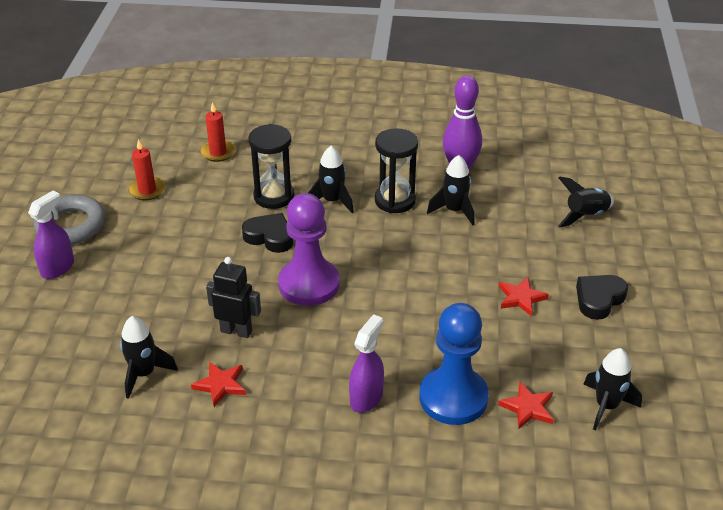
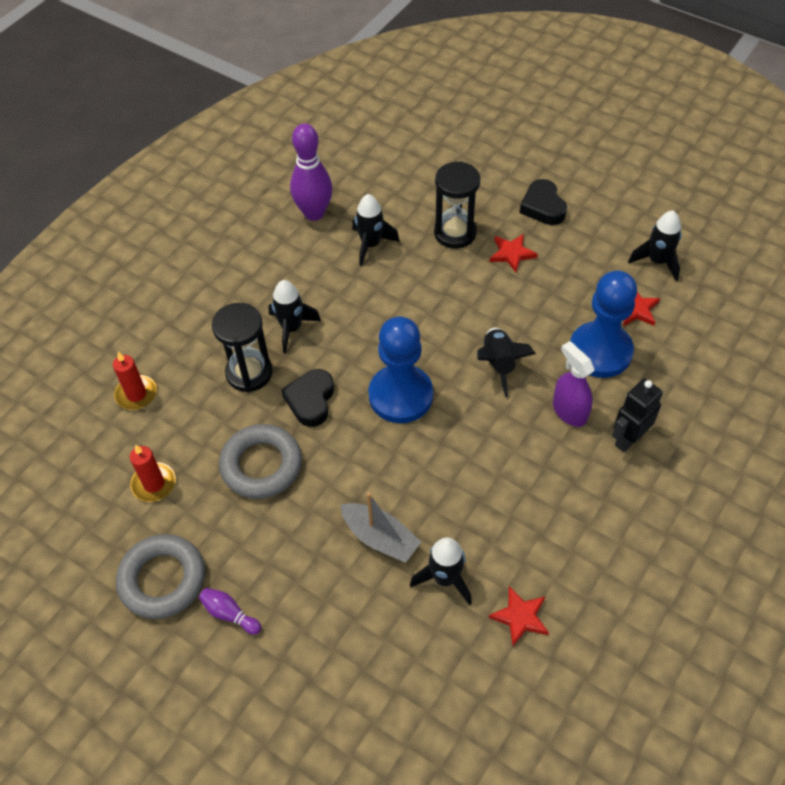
camera: 60 degrees left, 15 degrees up
purple spray bottle [28,191,74,279] -> purple bowling pin [199,588,261,635]
red star [191,362,246,407] -> red star moved to [489,586,549,646]
black robot [206,257,261,338] -> black robot moved to [612,378,663,452]
black heart [242,213,293,253] -> black heart turned 45 degrees counterclockwise [281,369,334,427]
purple pawn [278,193,340,306] -> blue pawn [368,317,433,423]
black hourglass [375,128,418,213] -> black hourglass moved to [434,161,480,248]
black rocket [558,177,614,228] -> black rocket moved to [477,328,536,397]
none -> grey ring [219,424,302,499]
none -> grey boat [340,492,421,563]

